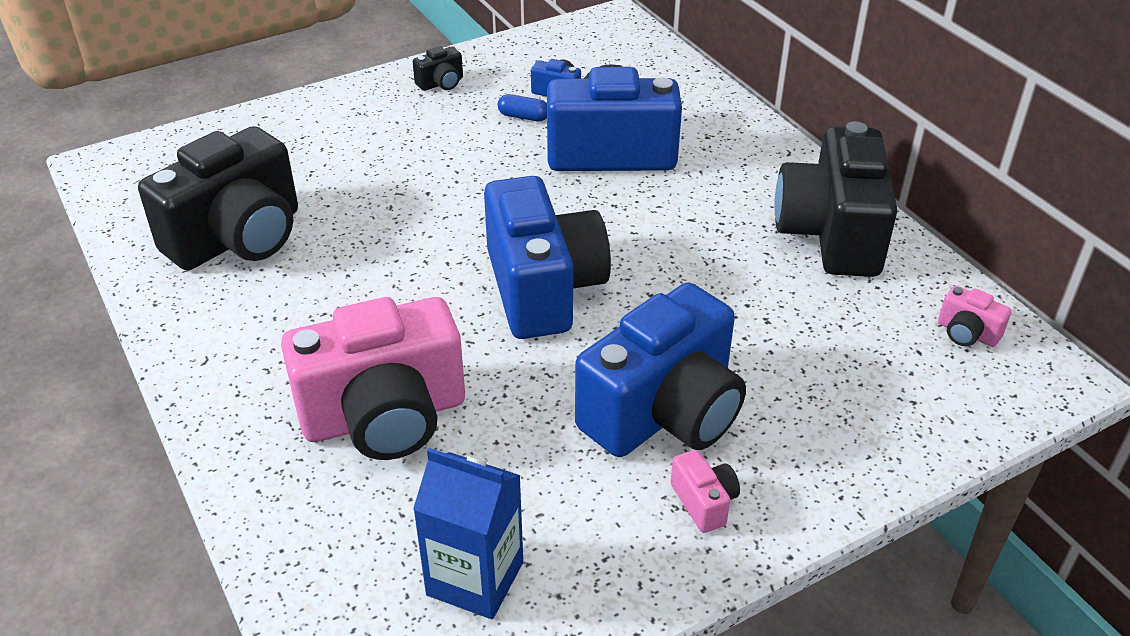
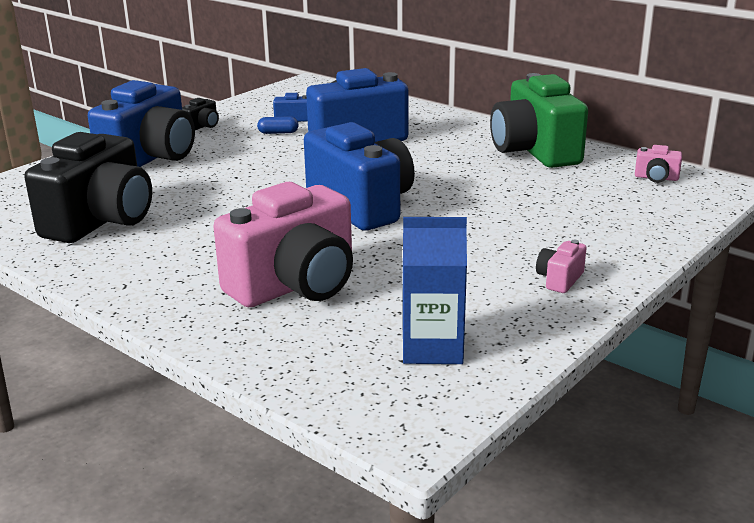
camera: 20 degrees left, 15 degrees down
blue camera [575,282,746,457] -> blue camera moved to [88,80,195,167]
pink camera [670,450,740,533] -> pink camera turned 105 degrees counterclockwise [536,240,587,293]
black camera [774,121,897,277] -> green camera [490,73,588,168]

